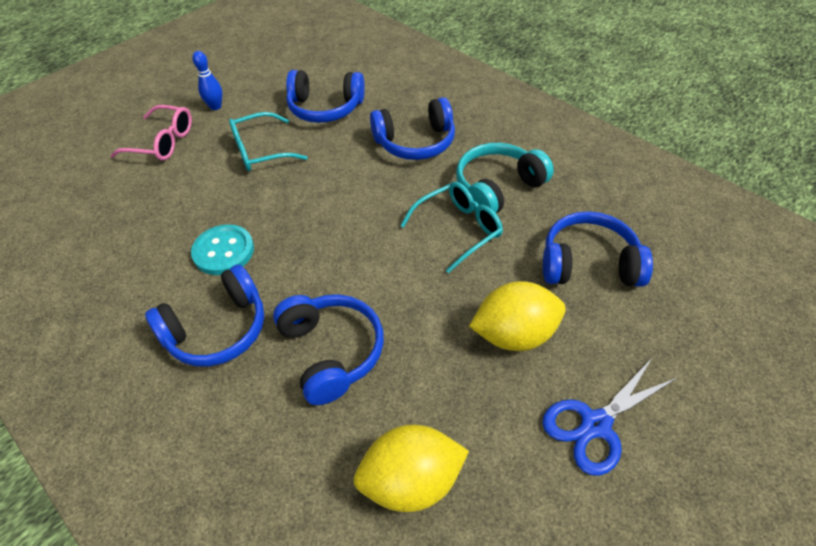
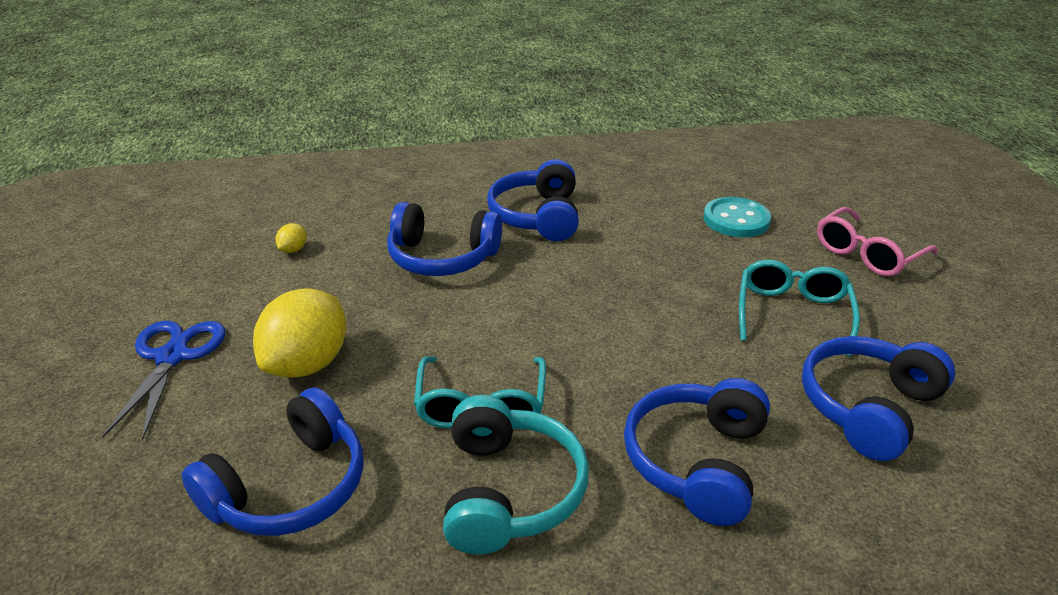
camera: 125 degrees right, 15 degrees down
turquoise button [191,224,254,275] -> turquoise button moved to [703,197,771,237]
blue bowling pin [192,51,223,110] -> none
yellow lemon [354,425,469,512] -> yellow lemon [275,223,307,253], size x0.42

